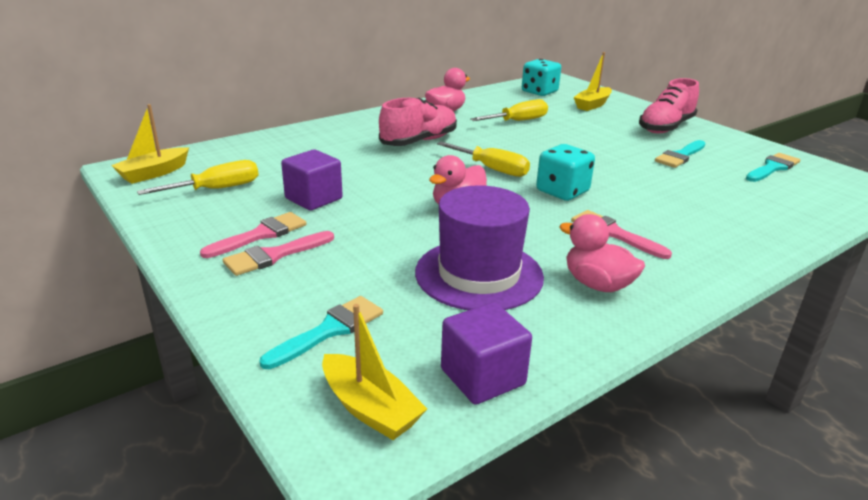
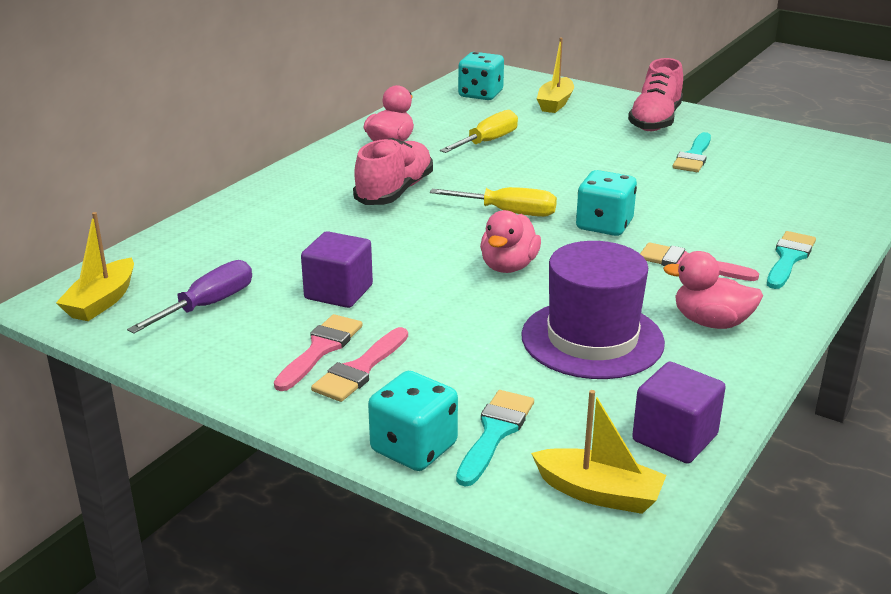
camera: 20 degrees left, 0 degrees up
yellow screwdriver [137,160,259,195] -> purple screwdriver [127,260,252,334]
turquoise brush [746,153,800,182] -> turquoise brush moved to [767,231,816,289]
none -> turquoise dice [368,371,458,471]

